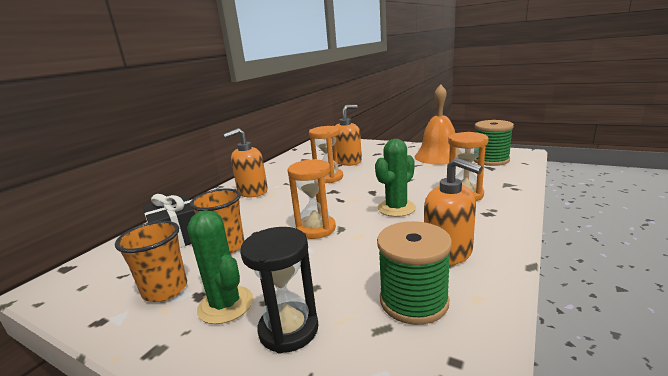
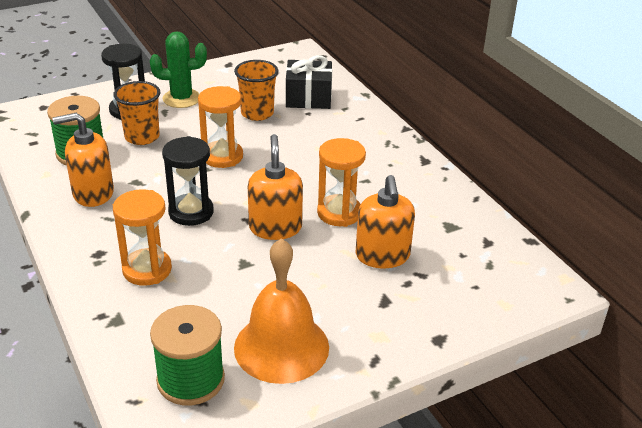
camera: 120 degrees right, 15 degrees up
orange cup [115,221,187,302] -> orange cup moved to [114,81,160,145]
orange soap dispenser [223,128,268,197] -> orange soap dispenser moved to [248,134,303,240]
green cactus [375,139,416,217] -> black hourglass [162,136,214,226]

